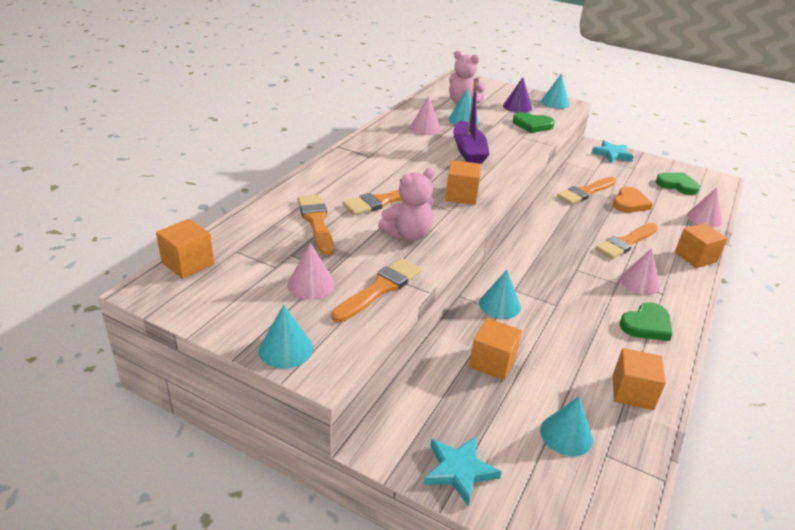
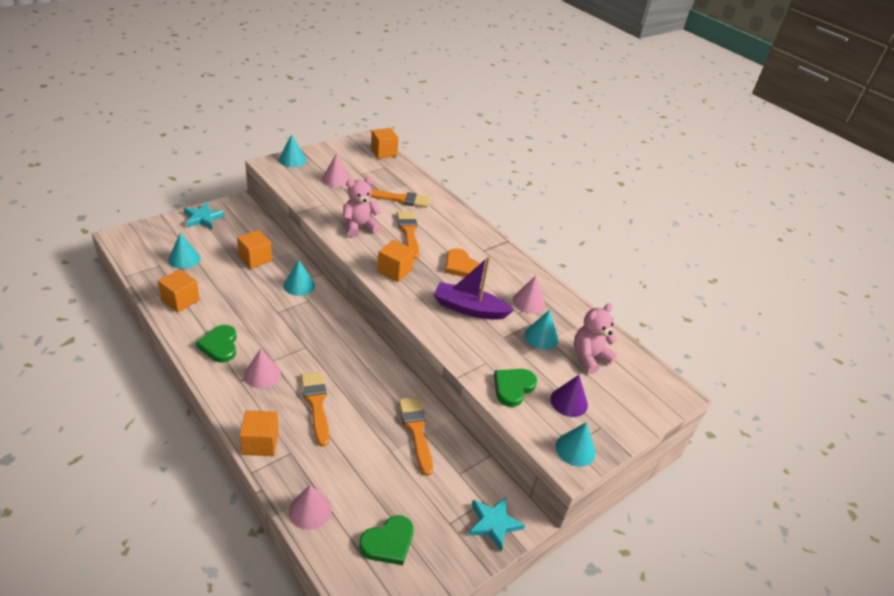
camera: 110 degrees right, 5 degrees up
orange brush [331,258,422,322] -> none
pink teddy bear [378,168,435,241] -> pink teddy bear turned 75 degrees clockwise [343,177,382,237]
orange heart [613,187,653,213] -> orange heart moved to [445,248,480,277]

